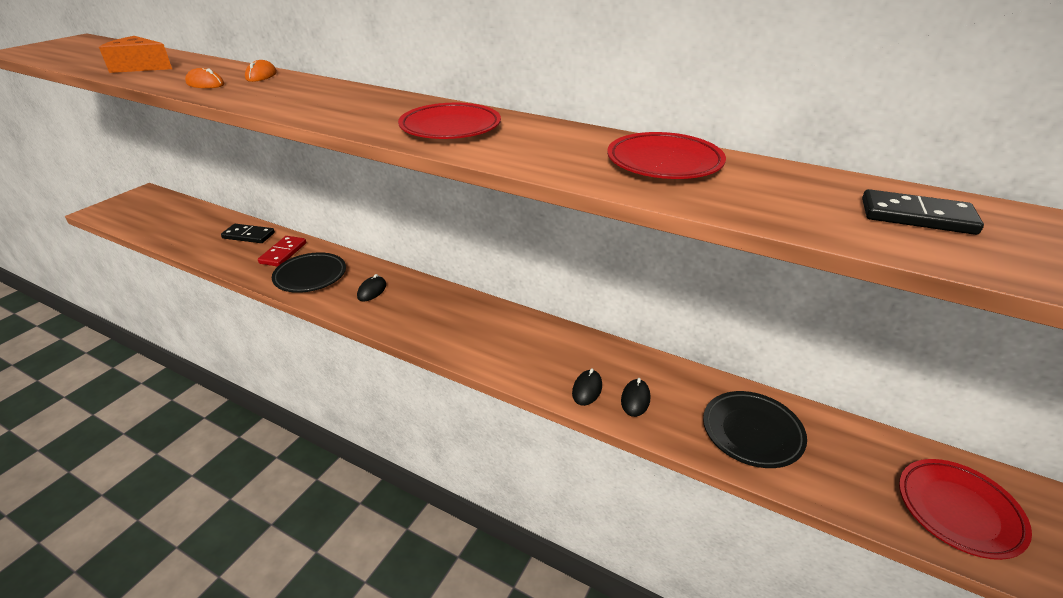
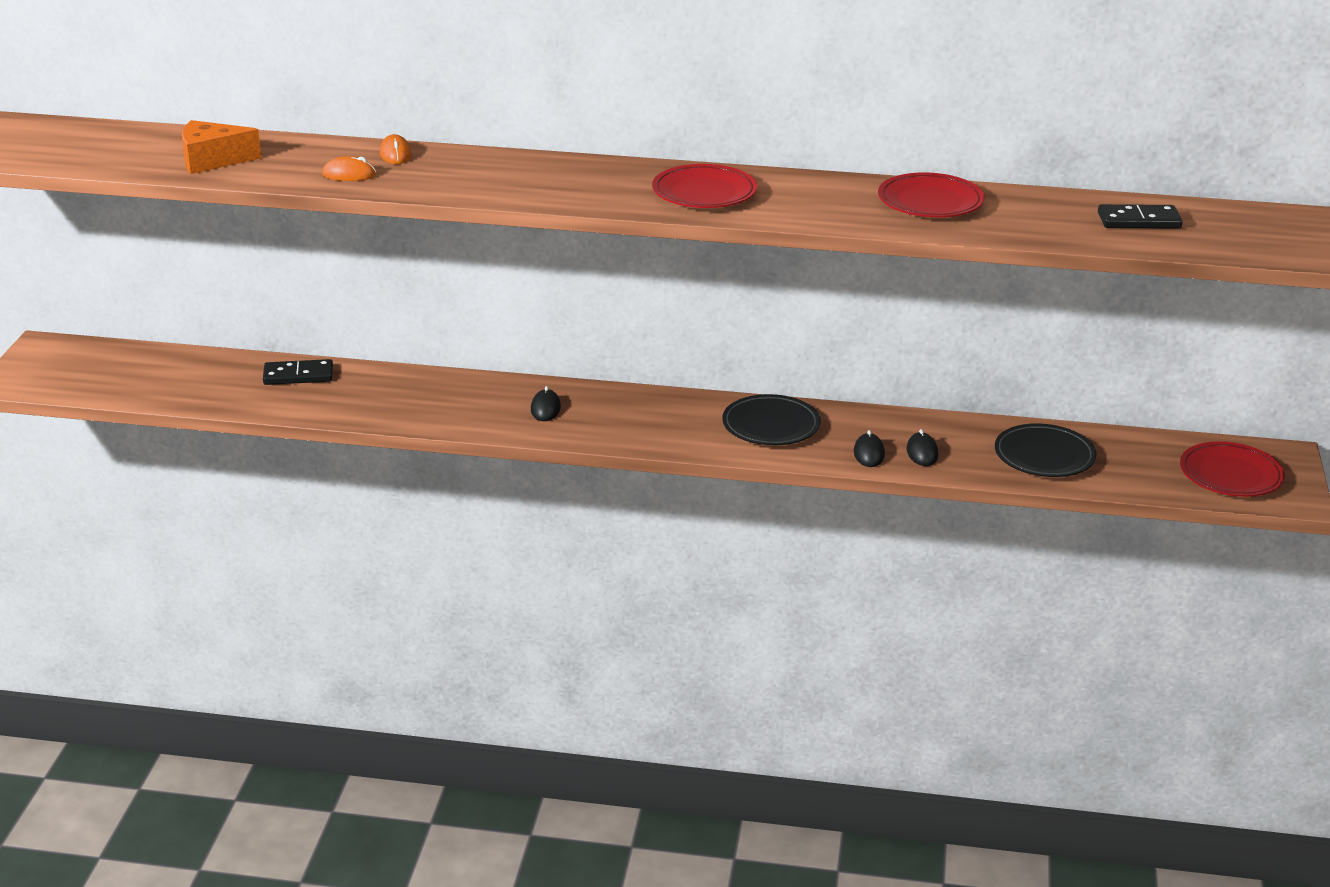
camera: 20 degrees left, 5 degrees down
red domino [258,236,306,267] -> none
black plate [272,252,346,293] -> black plate moved to [722,394,821,445]

